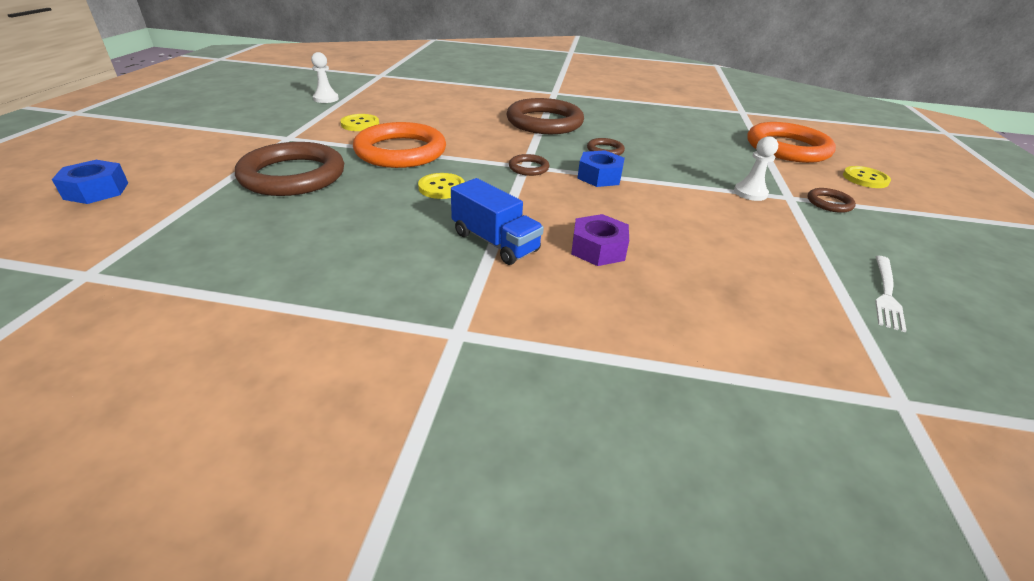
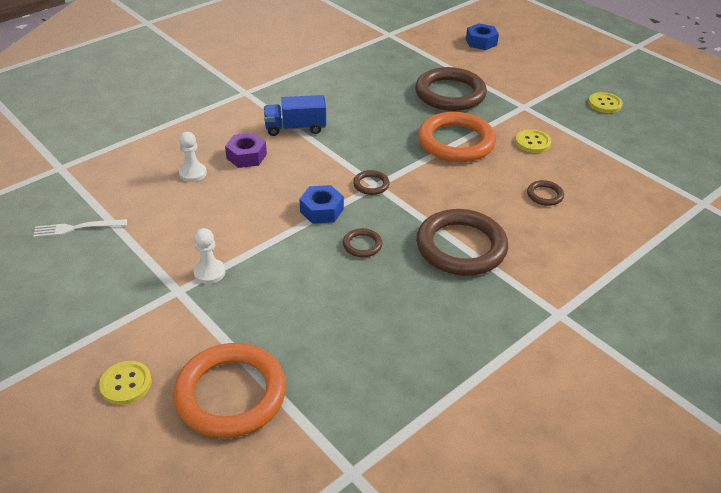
camera: 130 degrees right, 5 degrees up
white pawn [311,52,339,103] -> white pawn moved to [179,132,207,182]
yellow button [418,173,465,199] -> yellow button moved to [588,92,623,113]
brown ring [807,188,856,213] -> brown ring moved to [527,180,564,206]
white fork [875,256,907,332] -> white fork turned 75 degrees counterclockwise [33,219,127,237]

